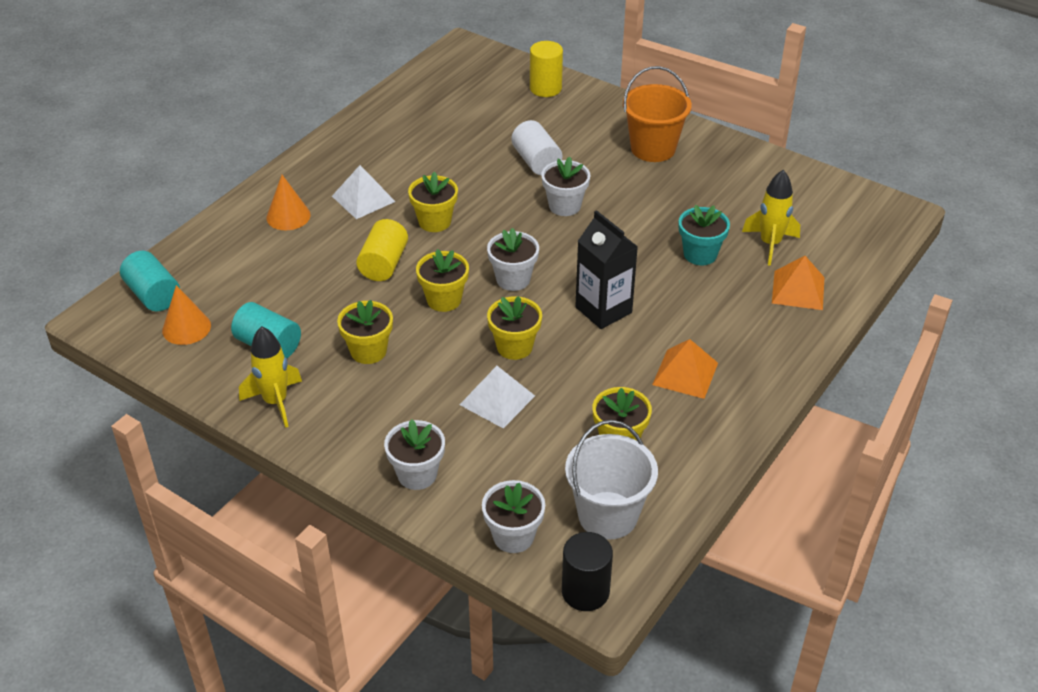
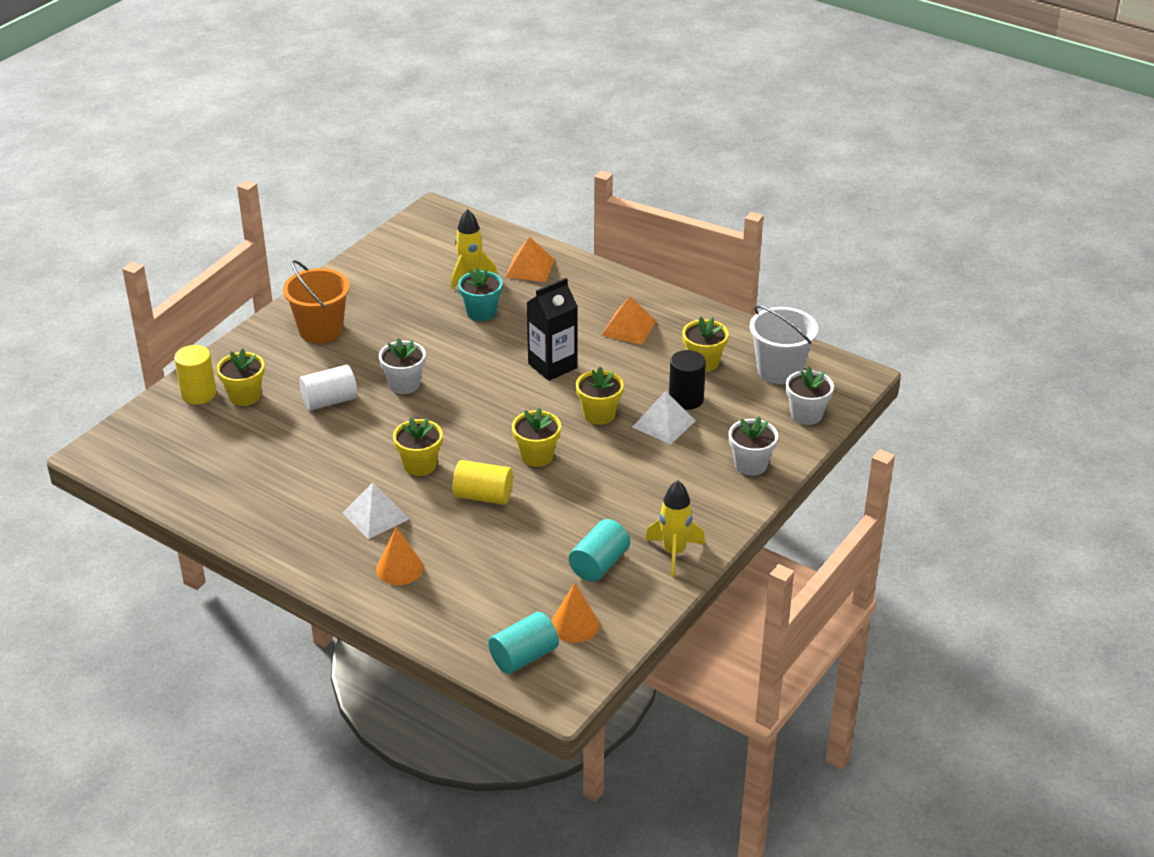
camera: 90 degrees left, 5 degrees down
yellow flower pot [337,300,393,364] -> yellow flower pot moved to [217,348,265,406]
white flower pot [487,228,539,291] -> none
black cylinder [562,532,613,611] -> black cylinder moved to [669,350,706,410]

